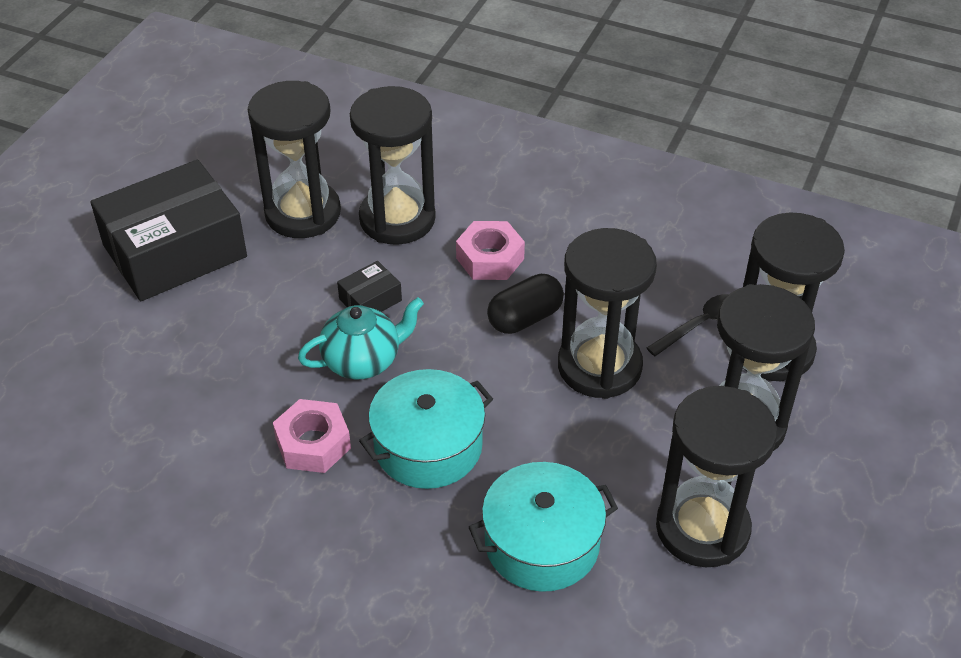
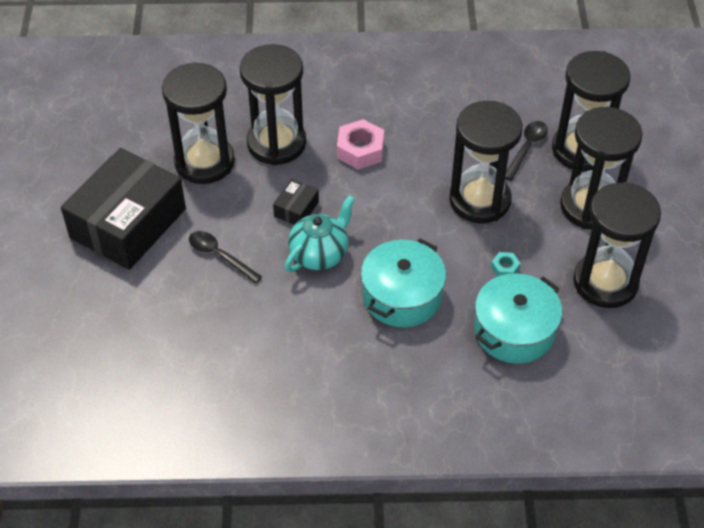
camera: 25 degrees left, 5 degrees up
pink nut [273,399,351,473] -> none
black capsule [487,274,564,334] -> none
none -> black spoon [189,231,262,283]
none -> turquoise nut [491,252,520,277]

